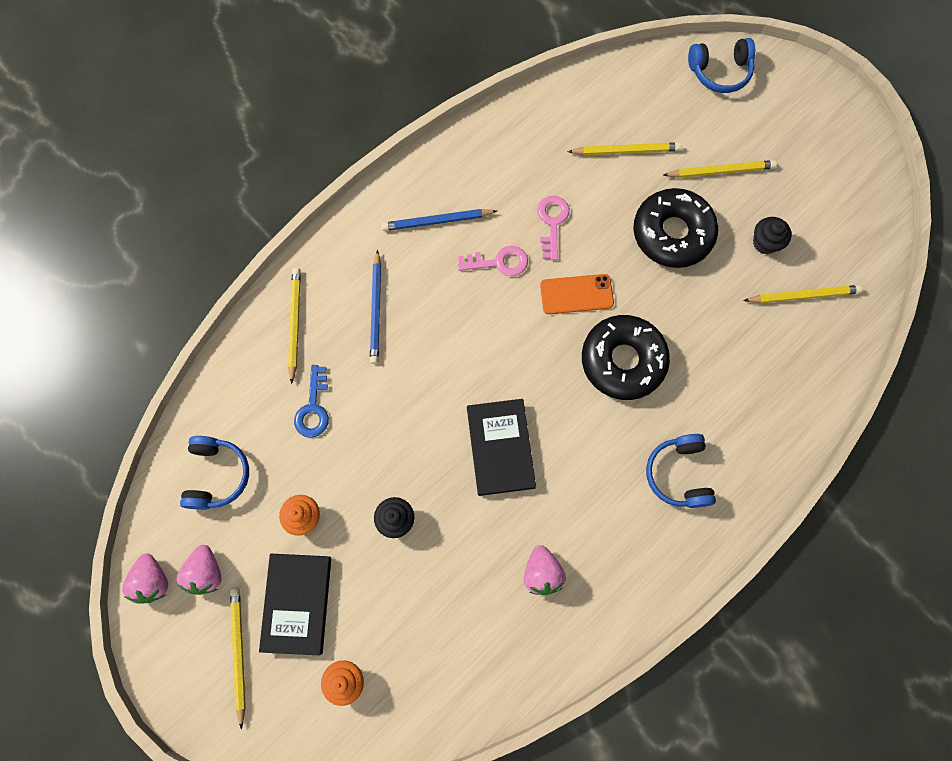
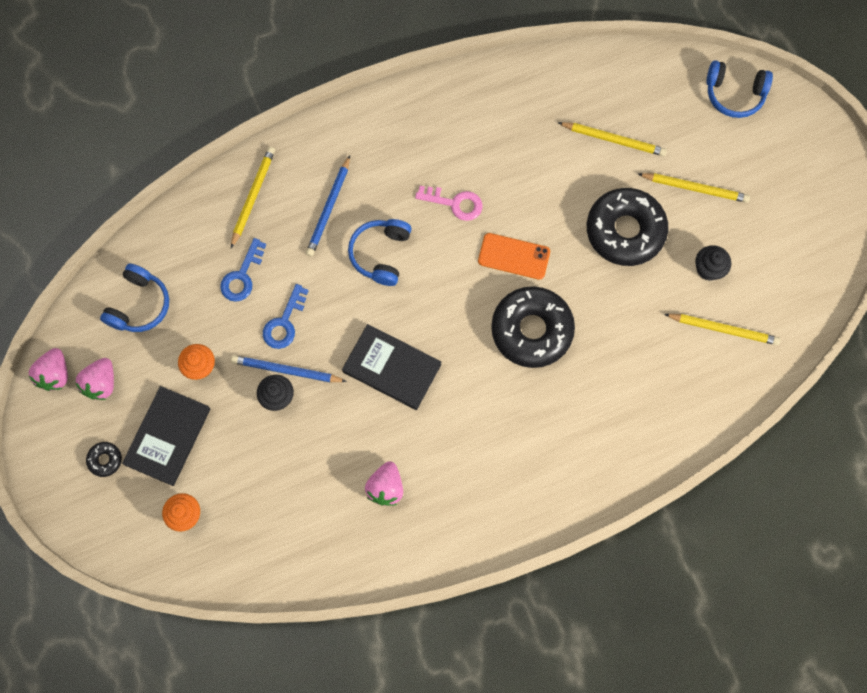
camera: 20 degrees right, 0 degrees up
yellow pencil [230,587,246,730] -> black donut [86,442,122,477]
blue pencil [382,209,497,231] -> blue pencil moved to [231,355,347,382]
black book [467,399,536,496] -> black book turned 75 degrees counterclockwise [342,324,441,410]
pink key [537,196,569,260] -> none
blue headphones [646,434,716,508] -> blue headphones moved to [348,219,412,286]
none -> blue key [263,284,309,349]

